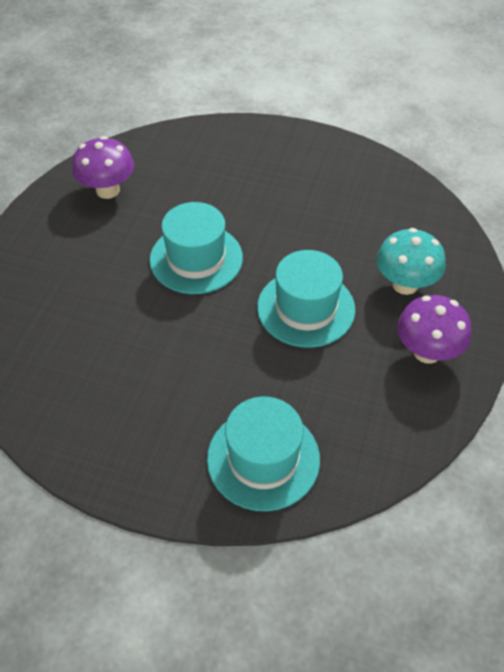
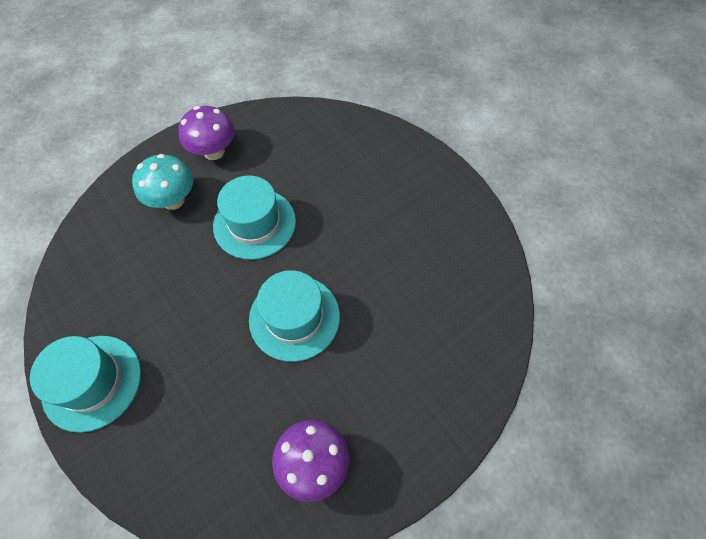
camera: 145 degrees left, 10 degrees up
turquoise hat [207,396,320,511] -> turquoise hat moved to [30,336,141,433]

